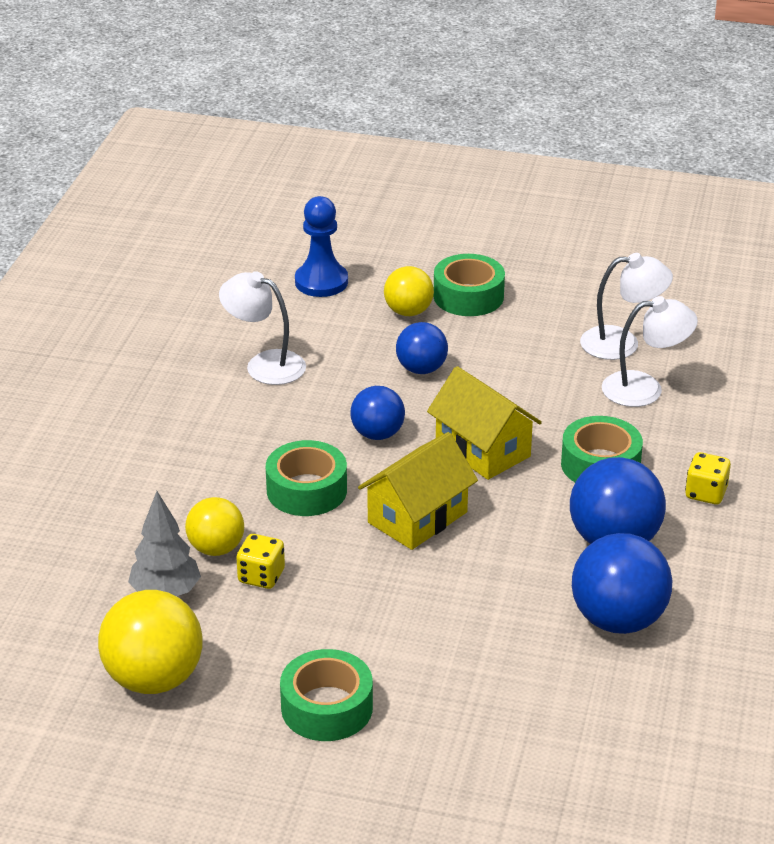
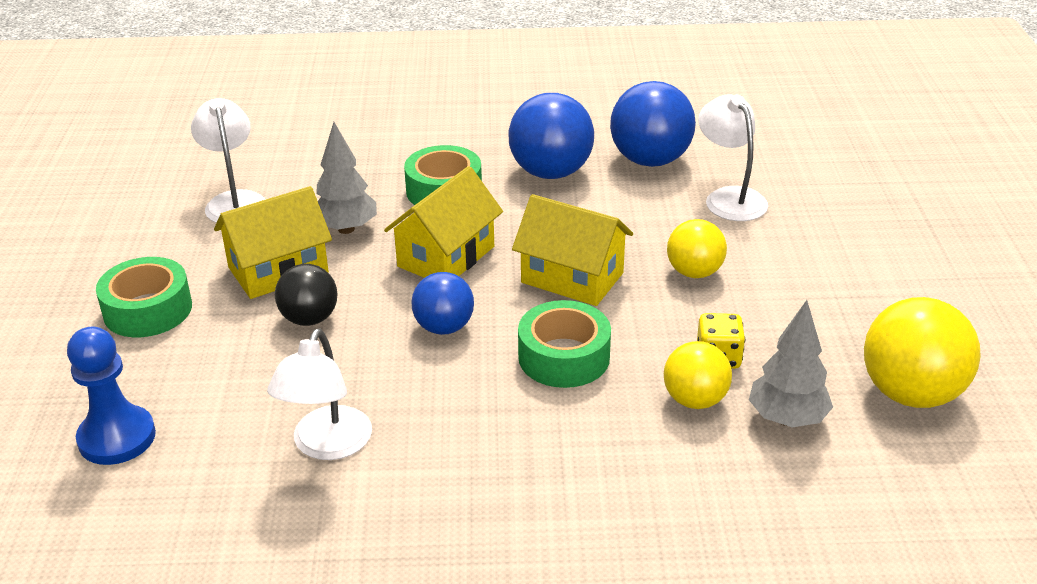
camera: 105 degrees left, 0 degrees up
green tape [280,649,373,741] -> none
yellow ball [384,266,434,316] -> yellow ball moved to [667,219,727,278]
blue ball [396,322,448,374] -> black ball [275,264,337,326]
white lamp [602,296,698,407] -> white lamp moved to [698,94,768,221]
yellow dice [685,452,731,504] -> none
none -> yellow house [214,186,332,299]
none -> grey tree [317,122,377,234]

